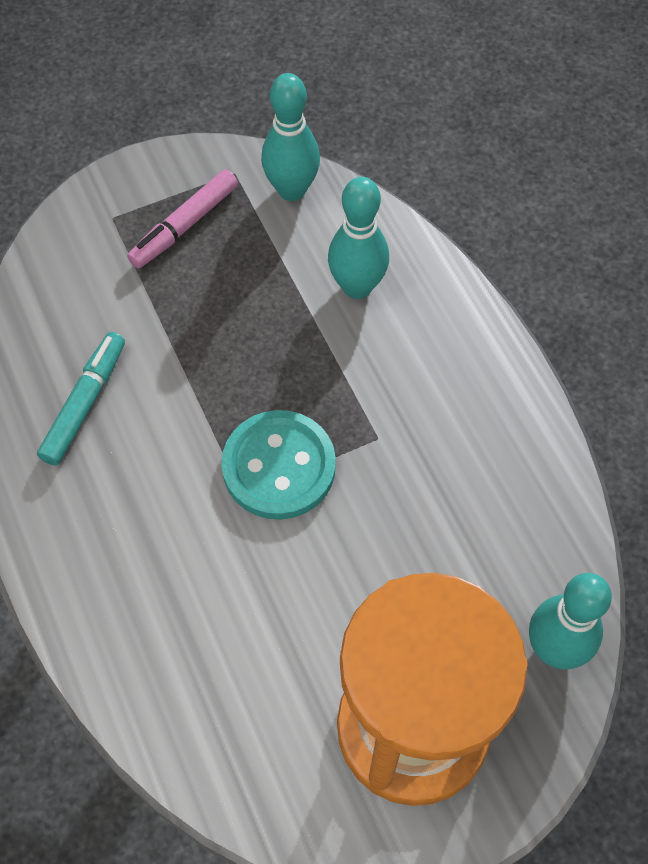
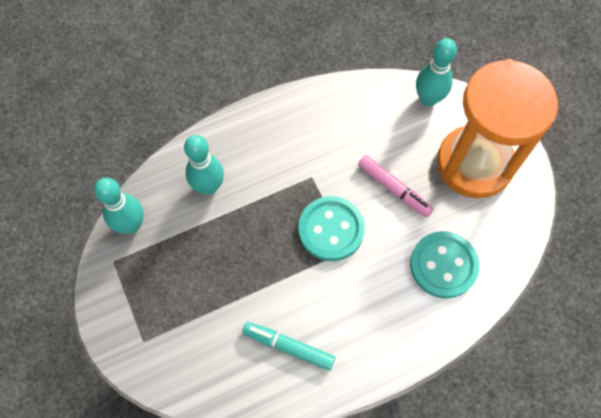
camera: 90 degrees left, 5 degrees up
pink marker [127,169,238,269] -> pink marker moved to [358,155,433,218]
none -> turquoise button [410,231,479,299]

